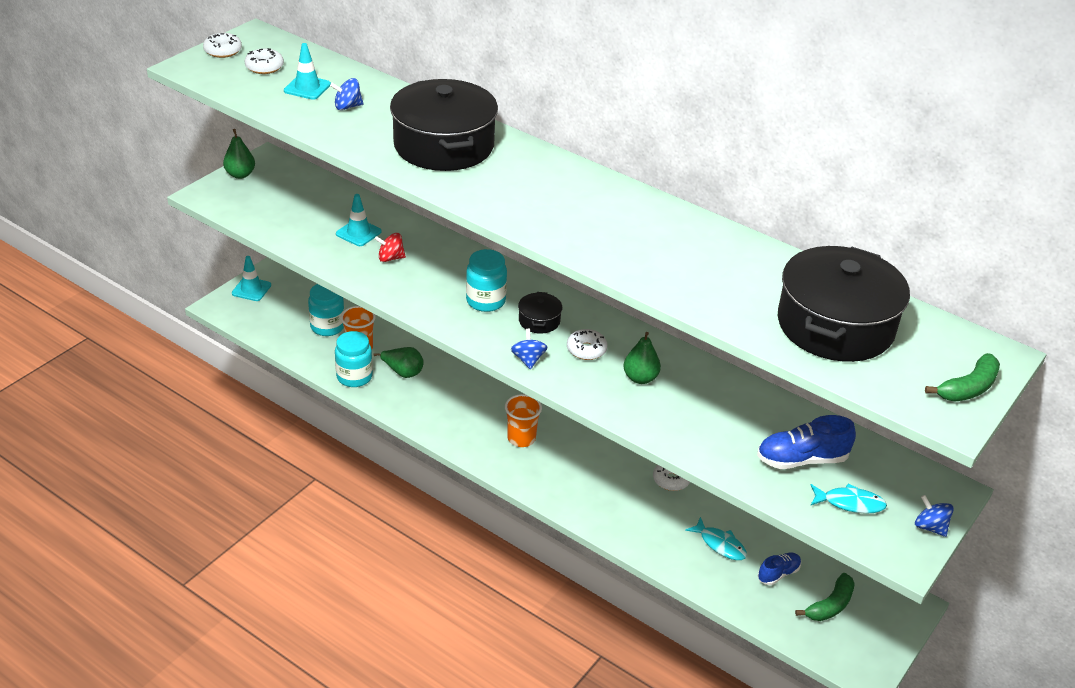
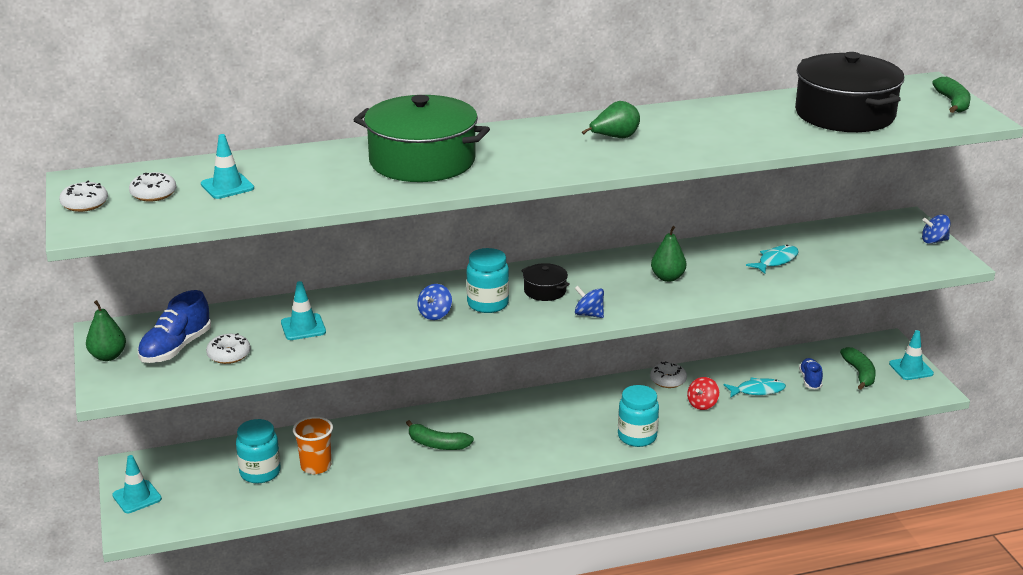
camera: 50 degrees left, 10 degrees down
blue spinning top [330,78,364,110] -> blue spinning top moved to [417,284,452,320]
turquoise jar [335,331,373,387] -> turquoise jar moved to [618,385,659,447]
green pear [373,347,424,378] -> green pear moved to [582,101,640,138]
red spinning top [375,233,406,262] -> red spinning top moved to [687,377,719,410]
black pot [390,79,498,171] -> green pot [353,95,490,182]
orange cup [505,394,542,447] -> none
white donut [567,329,608,360] -> white donut moved to [206,333,251,364]
blue shoe [757,415,856,469] -> blue shoe moved to [138,290,211,363]
turquoise fish [811,483,887,514] -> turquoise fish moved to [746,245,799,274]
none -> green banana [406,420,474,450]
none -> turquoise traffic cone [889,330,934,380]

